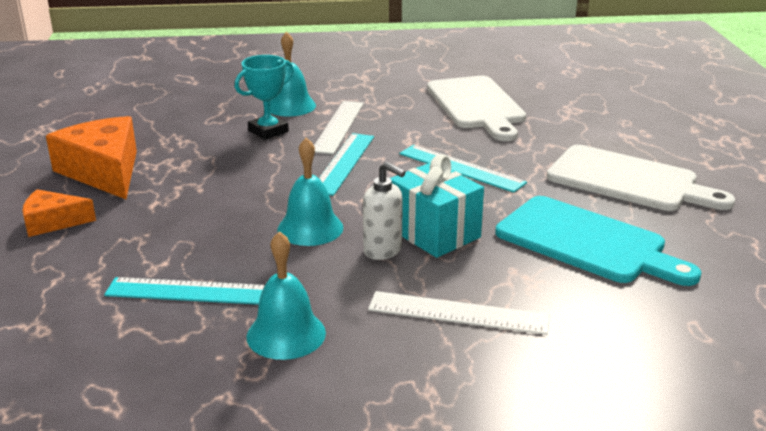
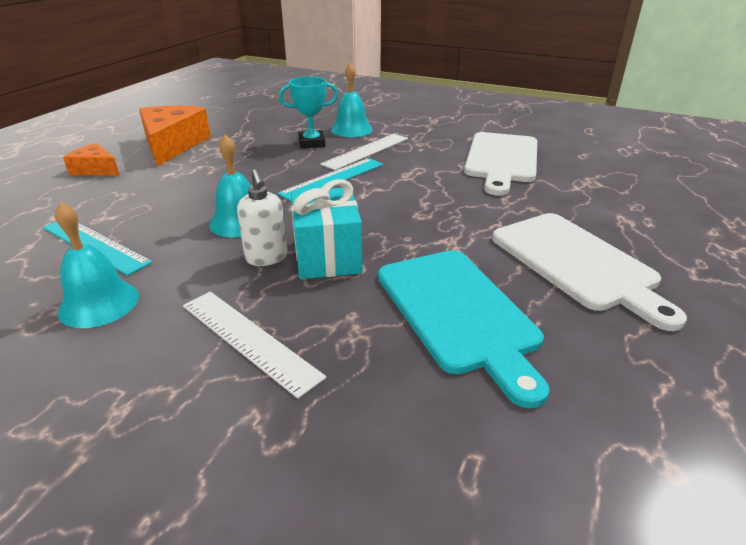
camera: 30 degrees right, 5 degrees up
turquoise ruler [399,145,527,193] -> none

